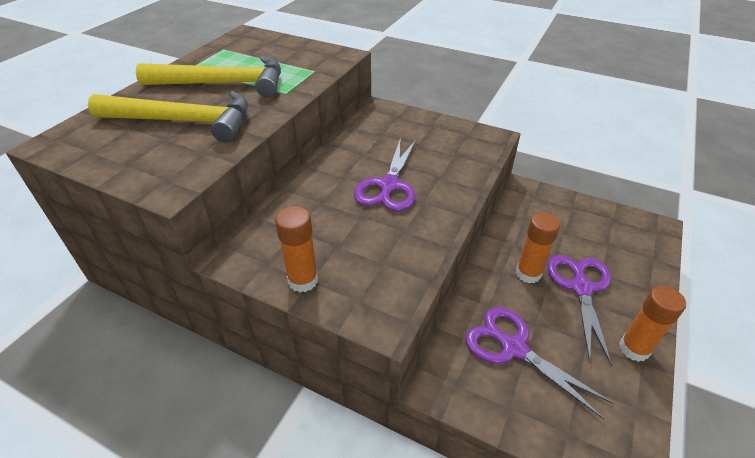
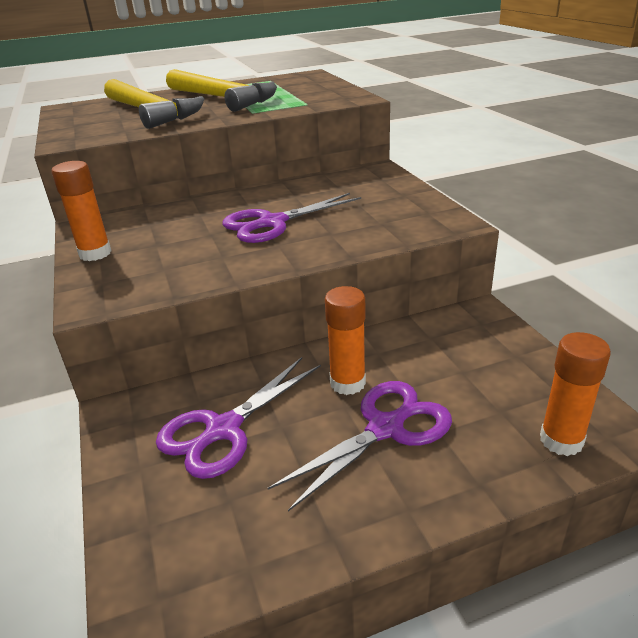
camera: 45 degrees right, 10 degrees down
purple scissors [465,307,614,419] -> purple scissors turned 135 degrees counterclockwise [156,357,321,479]
orange glue stick [619,286,686,362] -> orange glue stick moved to [540,332,611,456]

